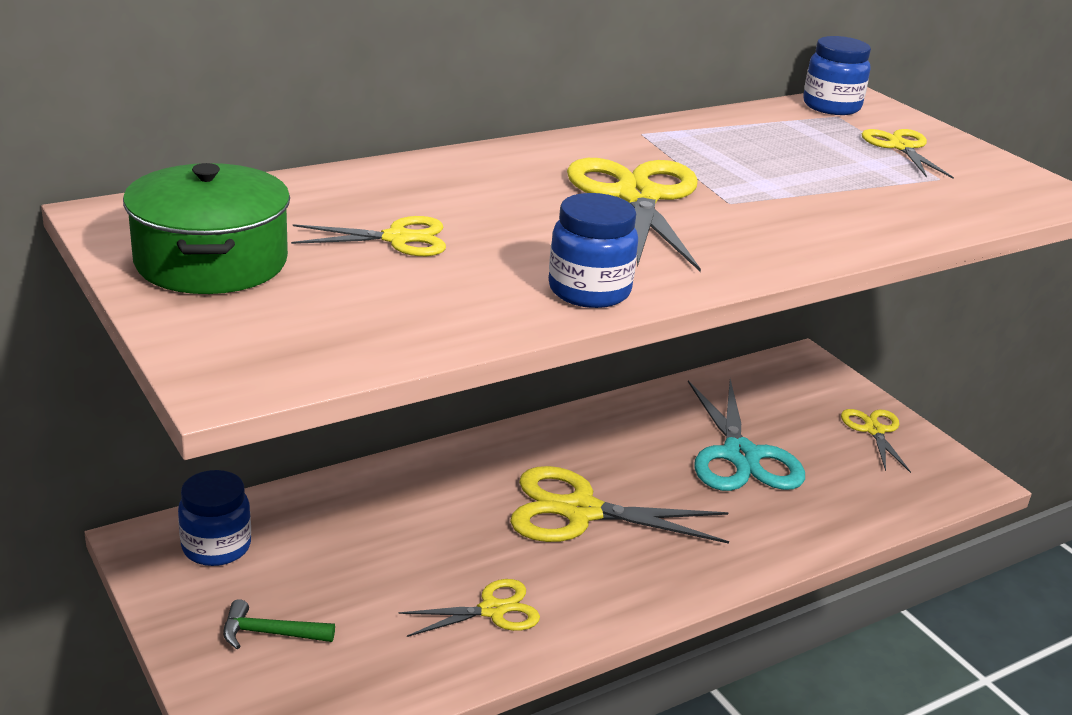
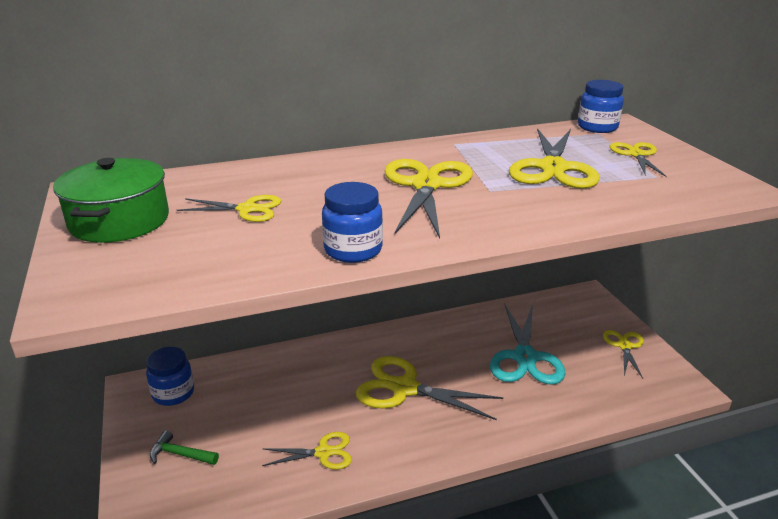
camera: 15 degrees right, 0 degrees up
none -> yellow scissors [509,128,600,189]

